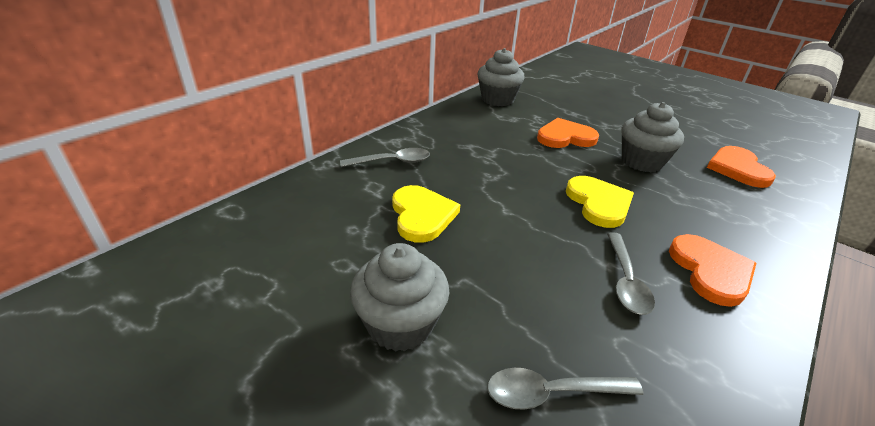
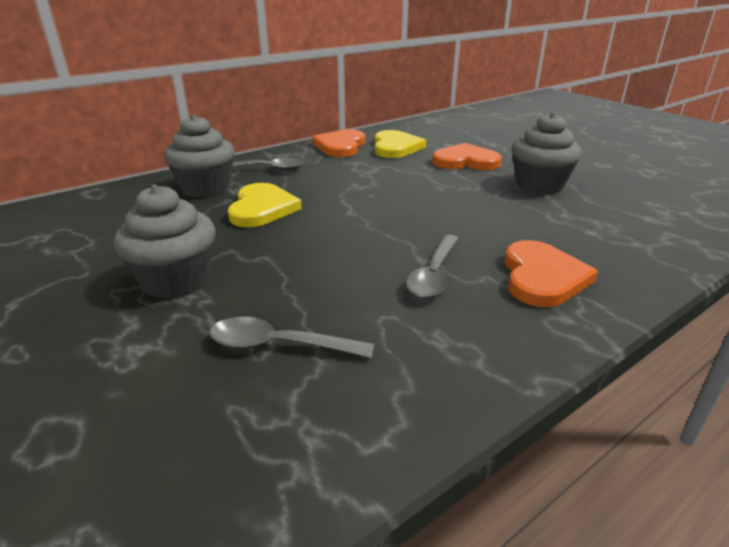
camera: 15 degrees right, 5 degrees down
grey cupcake [477,48,525,106] -> grey cupcake moved to [164,114,235,198]
yellow heart [566,176,634,228] -> yellow heart moved to [375,130,426,158]
orange heart [707,146,776,188] -> orange heart moved to [312,129,365,157]

